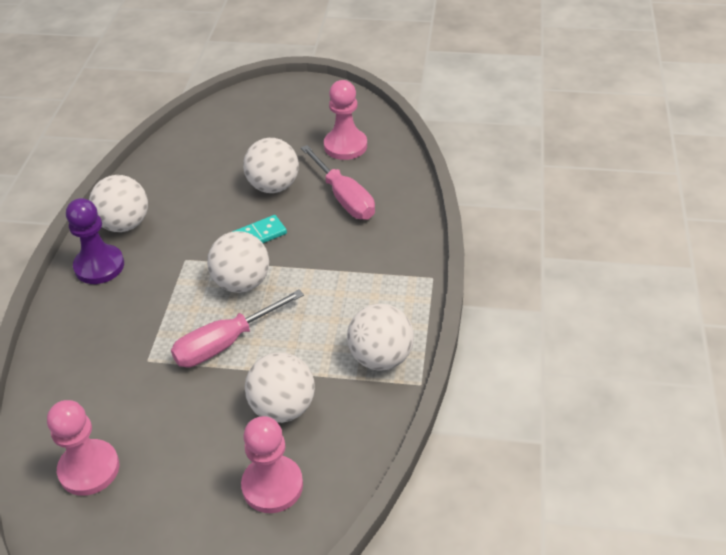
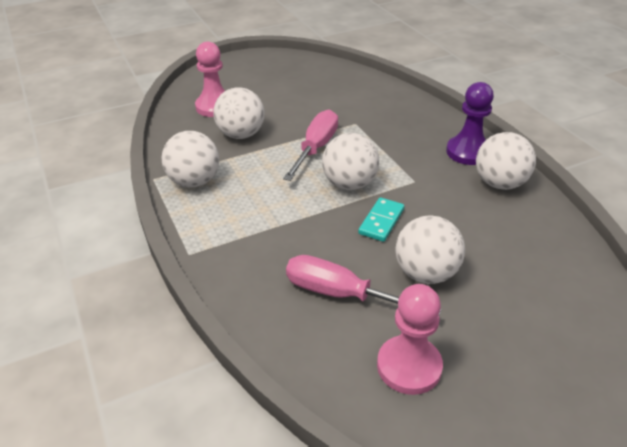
camera: 145 degrees right, 5 degrees down
pink pawn [47,400,119,496] -> none

